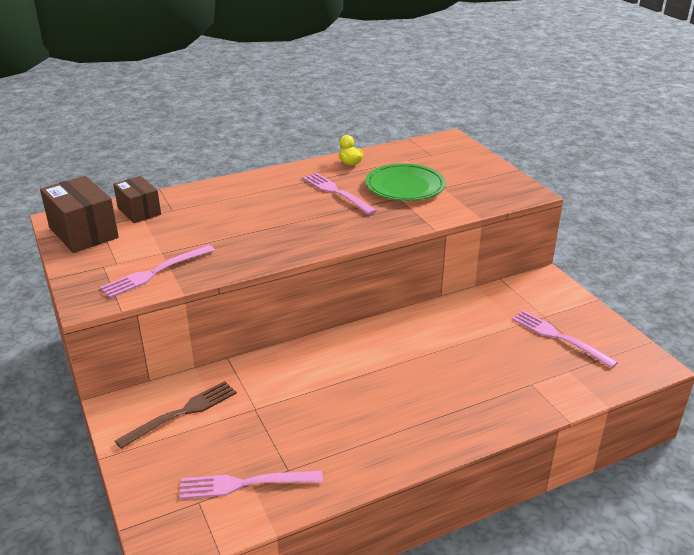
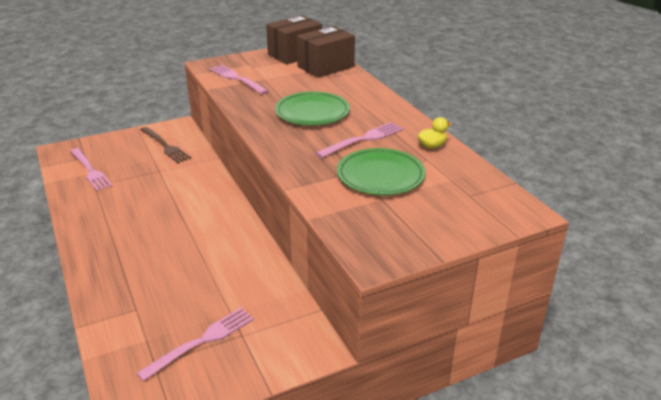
camera: 90 degrees right, 0 degrees up
brown box [113,176,161,223] -> brown box [297,26,355,78], size x1.53
pink fork [179,471,323,499] -> pink fork turned 150 degrees clockwise [70,148,113,191]
none -> green plate [275,91,350,125]

